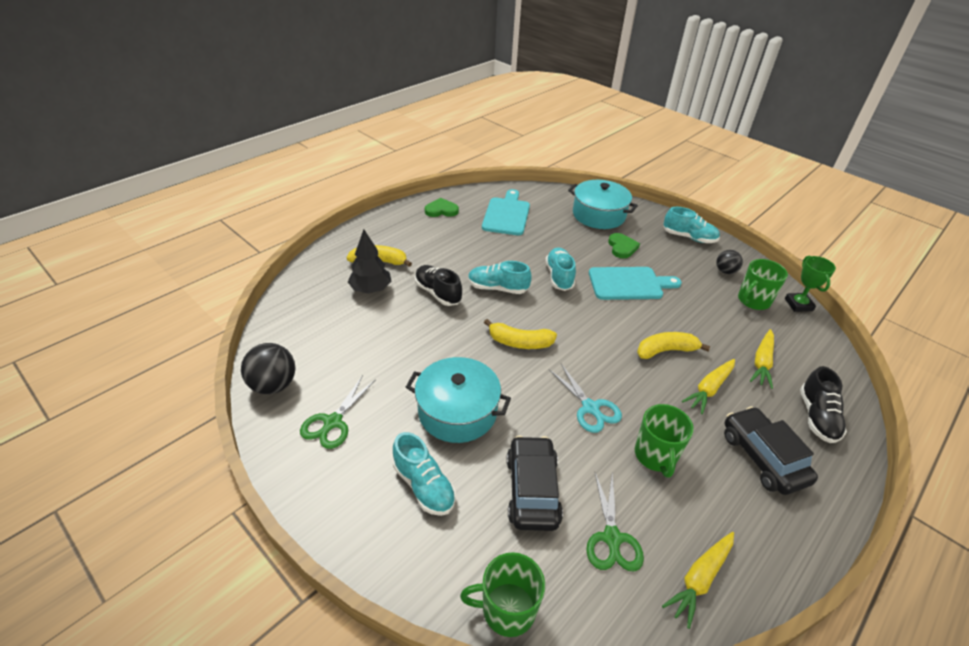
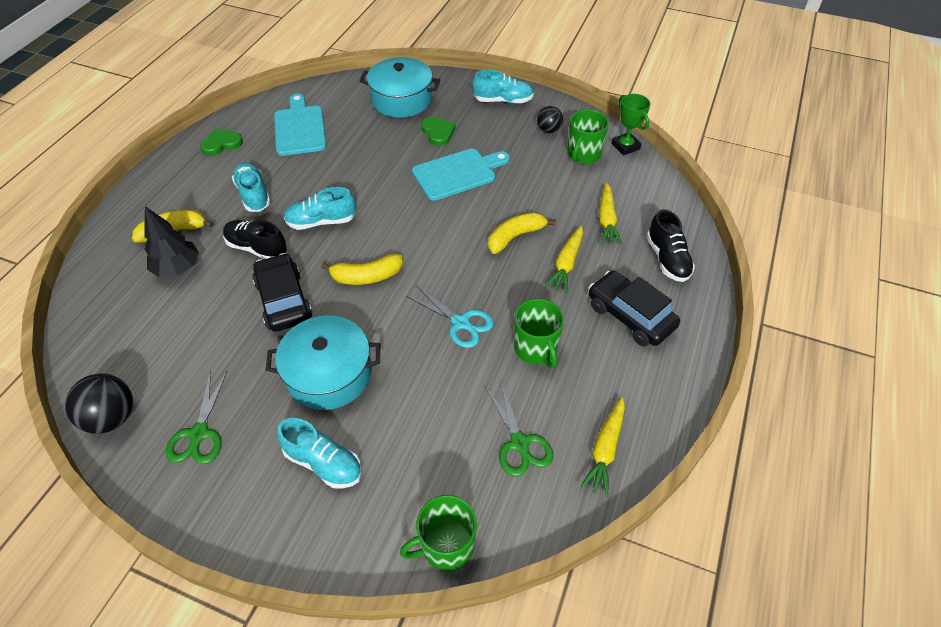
camera: 20 degrees left, 10 degrees up
black car [506,436,563,531] -> black car moved to [252,253,312,332]
turquoise shoe [545,247,576,291] -> turquoise shoe moved to [232,162,271,212]

